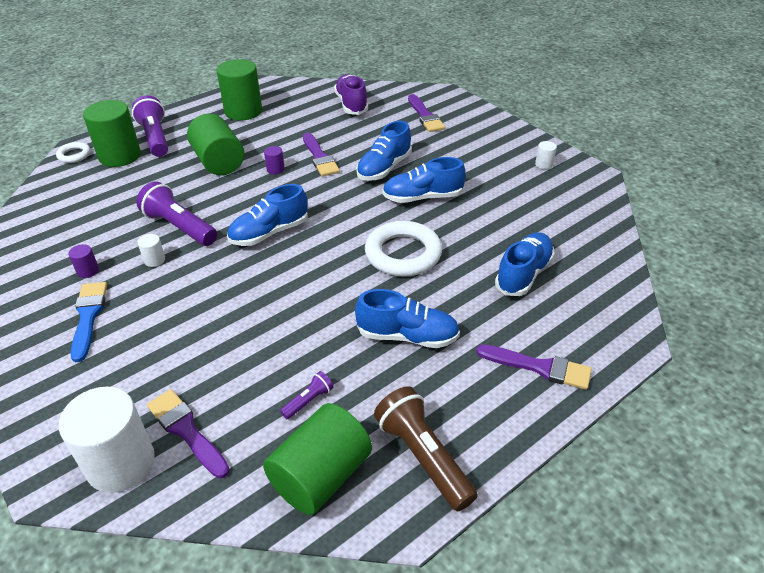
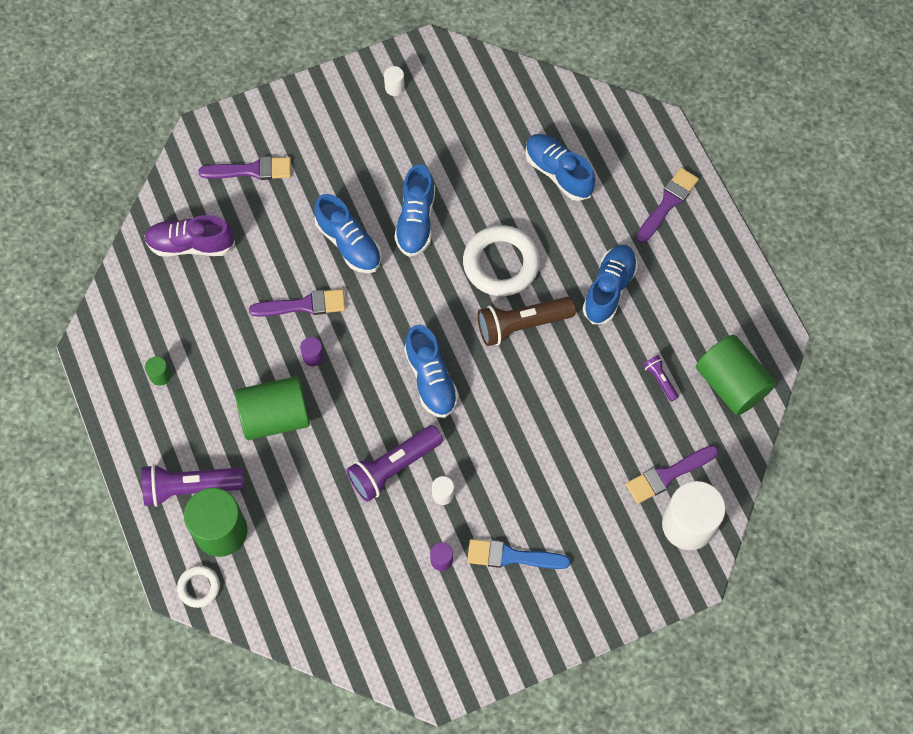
camera: 75 degrees left, 25 degrees up
green cylinder [217,59,262,120] -> green cylinder [145,356,171,386], size x0.42
brown flashlight [374,386,478,512] -> brown flashlight moved to [477,297,575,346]

